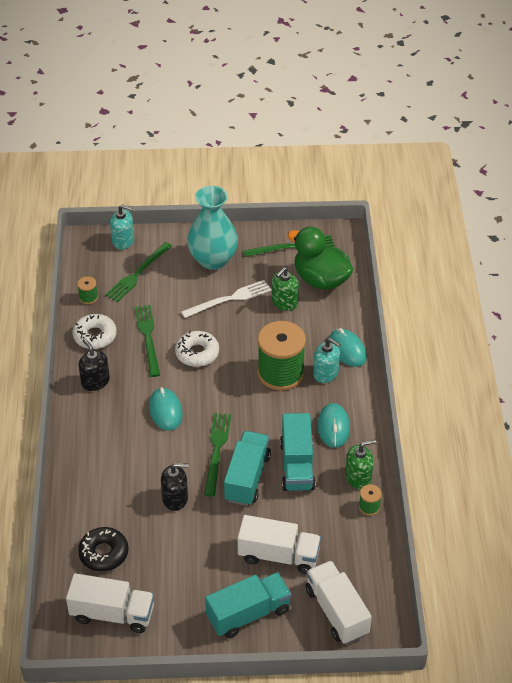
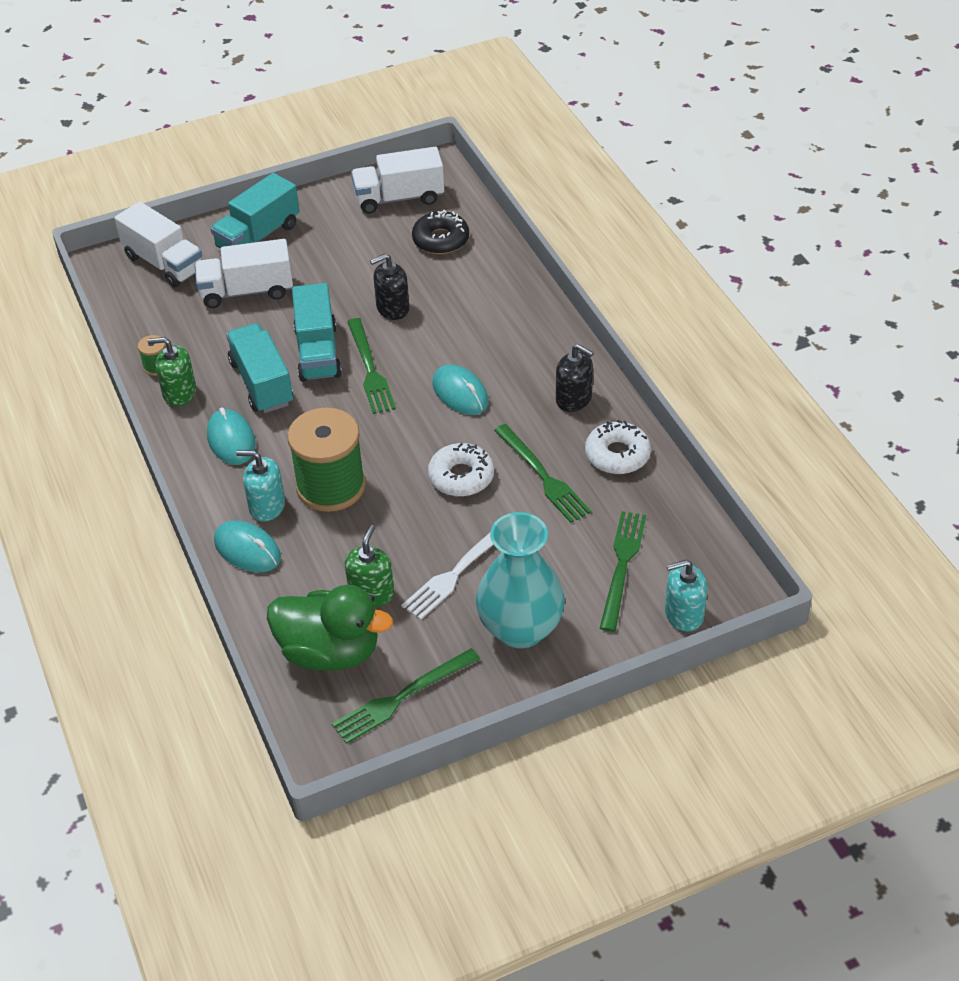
camera: 160 degrees right, 0 degrees up
green spool [77,276,98,304] -> none
green soap dispenser [345,440,376,489] -> green soap dispenser turned 45 degrees clockwise [147,337,196,406]

